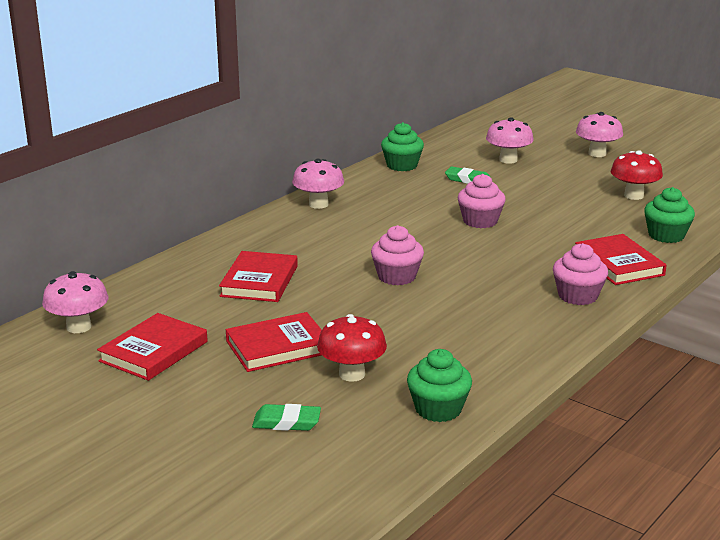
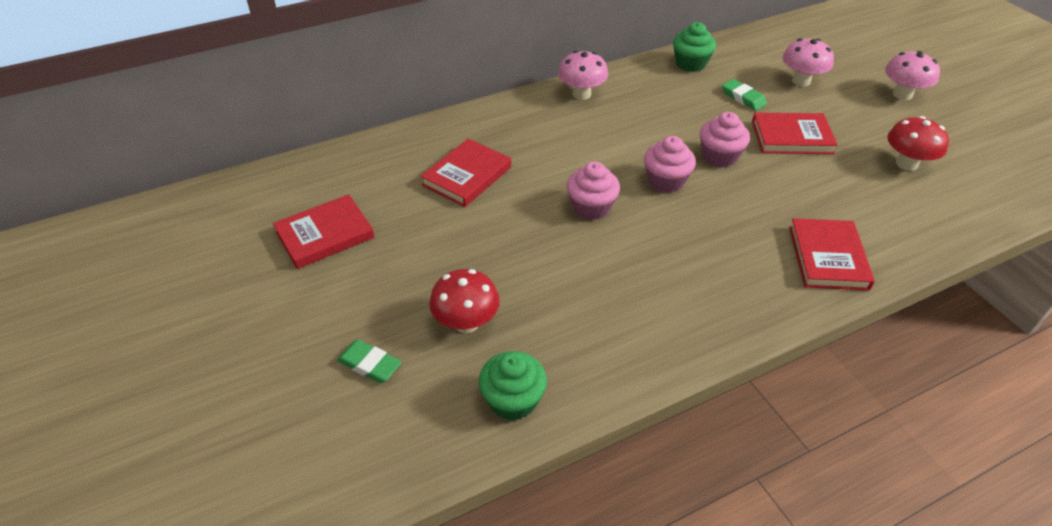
camera: 25 degrees right, 20 degrees up
pink mushroom [42,271,109,333] -> none
red book [226,312,322,372] -> red book moved to [752,113,838,154]
pink cupcake [553,243,608,305] -> pink cupcake moved to [644,136,696,193]
green cupcake [644,187,695,243] -> none

